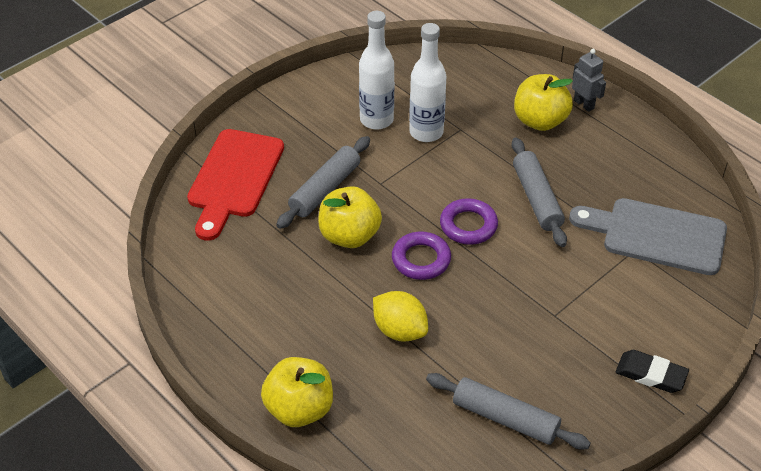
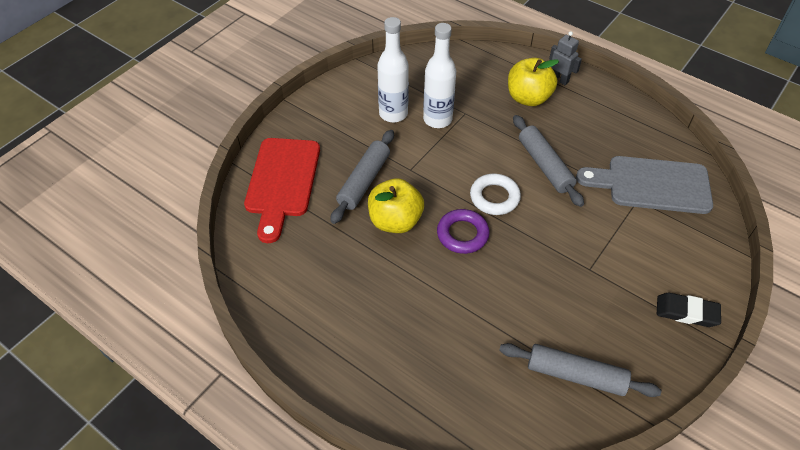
camera: 10 degrees left, 5 degrees up
yellow apple [261,357,333,427] -> none
yellow lemon [373,291,428,342] -> none
purple ring [440,198,498,245] -> white ring [470,173,521,215]

